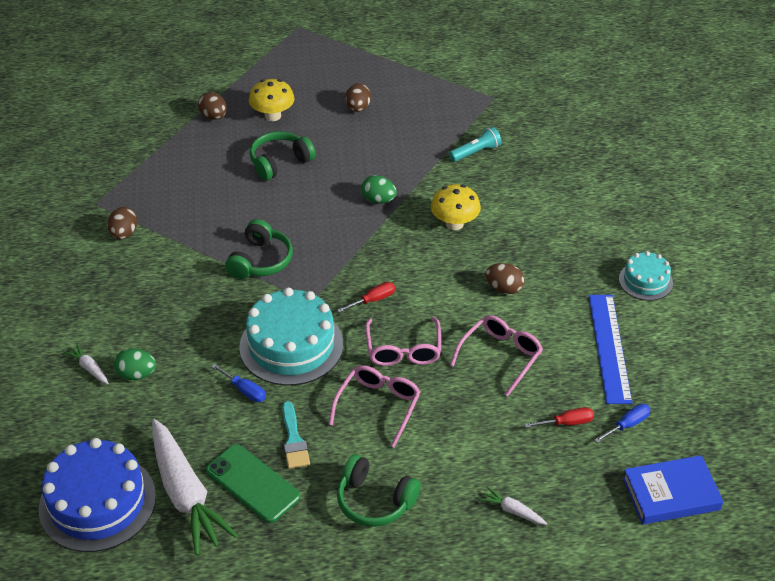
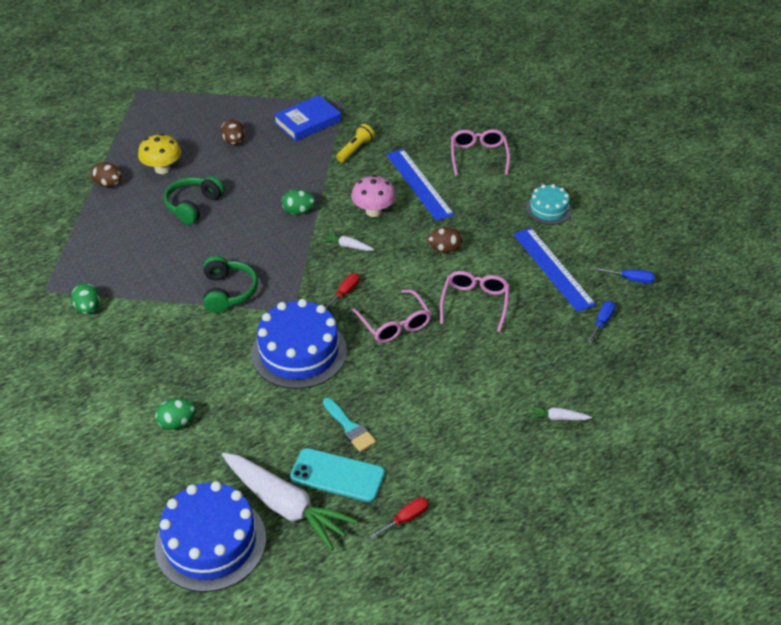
camera: 25 degrees left, 0 degrees up
white carrot [64,344,109,384] -> white carrot moved to [322,232,374,251]
brown egg [107,207,137,239] -> green egg [71,283,100,314]
green phone [206,444,300,523] -> turquoise phone [290,448,385,502]
blue screwdriver [211,364,266,402] -> blue screwdriver moved to [596,268,655,284]
turquoise cake [239,287,343,386] -> blue cake [251,299,347,389]
pink glasses [329,365,420,447] -> pink glasses moved to [451,129,510,176]
green headphones [337,454,421,527] -> none
yellow mushroom [431,184,481,230] -> pink mushroom [351,175,396,217]
turquoise flashlight [449,127,502,162] -> yellow flashlight [336,124,375,162]
red screwdriver [524,407,594,428] -> red screwdriver moved to [369,497,429,539]
blue book [623,455,724,525] -> blue book moved to [273,95,341,141]
none -> blue ruler [386,149,454,221]

